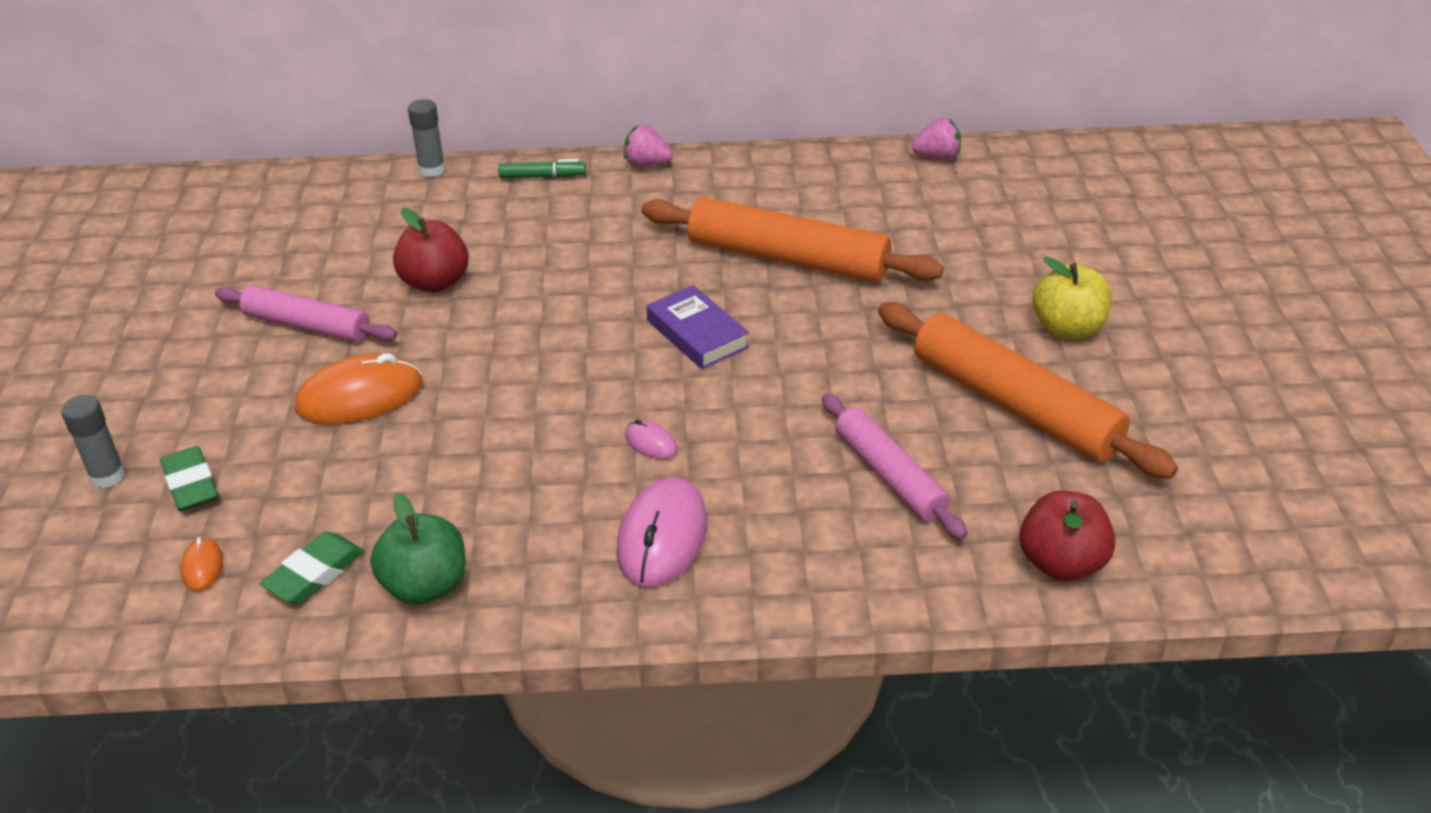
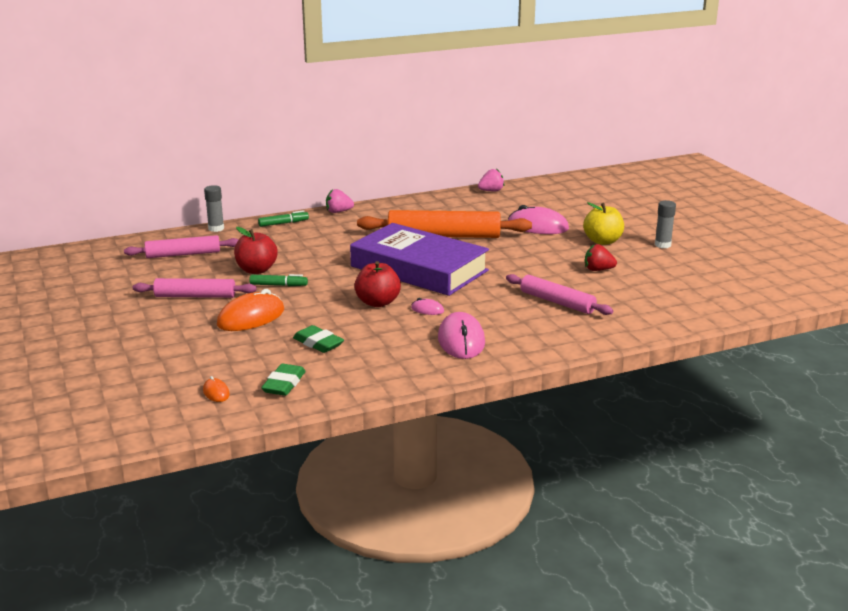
camera: 20 degrees left, 15 degrees down
grey glue stick [61,395,125,488] -> grey glue stick moved to [655,200,676,248]
green eraser [160,446,218,511] -> green eraser moved to [293,325,344,353]
green apple [370,493,466,605] -> none
purple book [646,285,749,369] -> purple book [350,223,489,296], size x2.21
orange rolling pin [878,302,1178,479] -> red strawberry [585,244,617,271]
red apple [1019,490,1116,581] -> red apple moved to [354,261,401,307]
none -> pink rolling pin [124,235,239,258]
none -> green marker [249,274,308,286]
none -> pink mouse [508,205,569,234]

